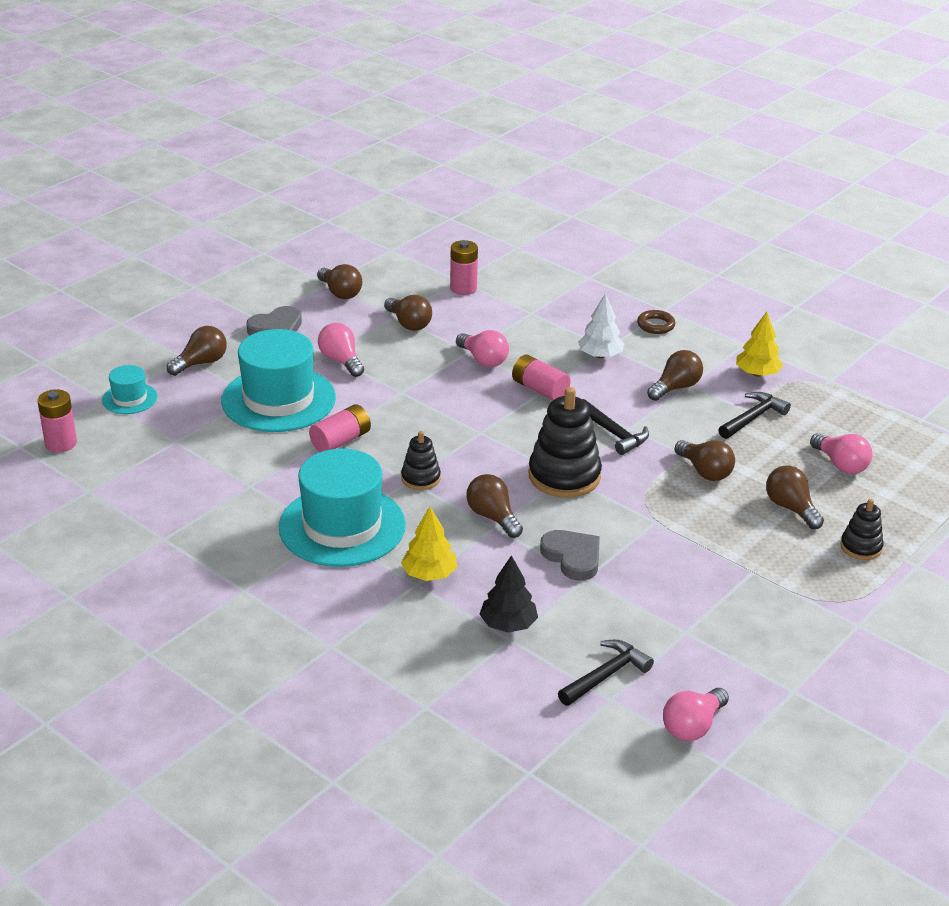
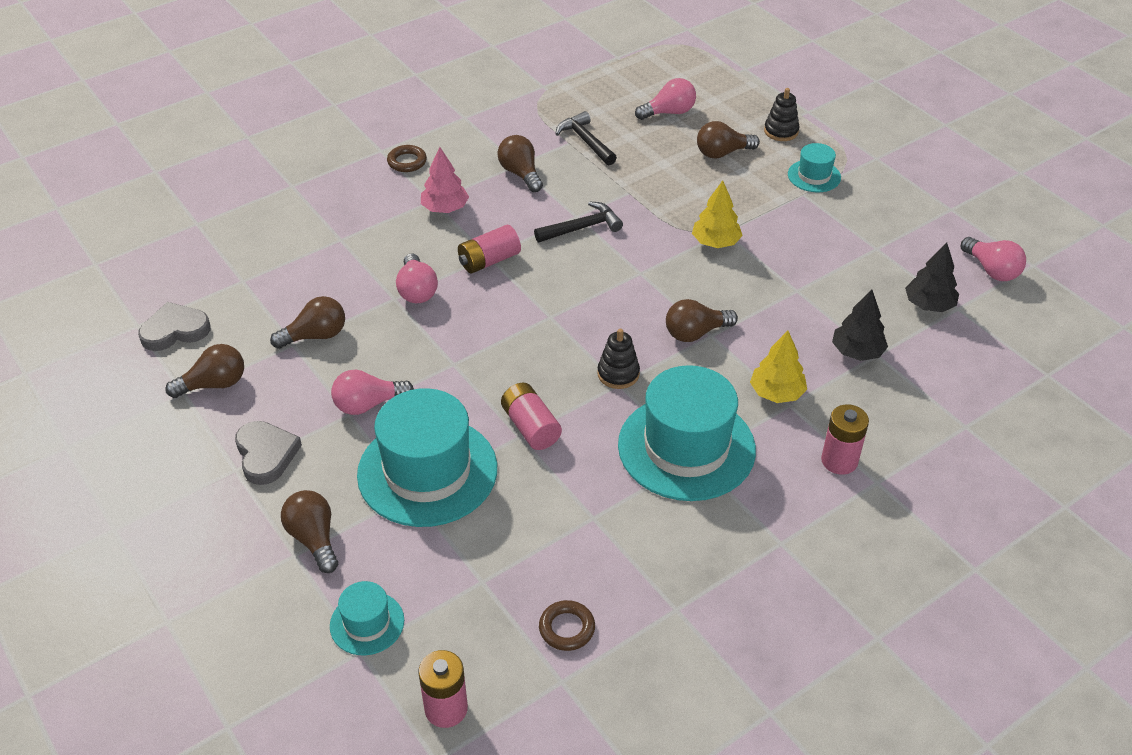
camera: 75 degrees left, 10 degrees up
pink battery [450,240,478,295] -> pink battery moved to [821,404,869,475]
pink light bulb [456,330,509,367] -> pink light bulb turned 105 degrees clockwise [396,254,438,303]
black stacking toy [529,387,602,498] -> none
grey heart [540,530,600,581] -> grey heart moved to [138,302,211,351]
black hammer [558,640,654,706] -> black tree [905,243,959,312]
white tree [578,294,625,358] -> pink tree [421,147,469,213]
brown light bulb [675,440,735,481] -> none
yellow tree [736,312,783,377] -> yellow tree moved to [692,181,743,248]
none -> brown ring [539,600,595,651]
none -> turquoise hat [788,143,841,192]

